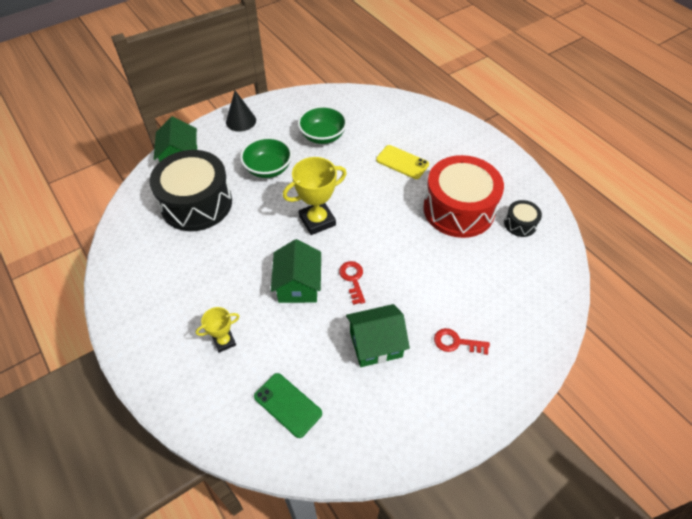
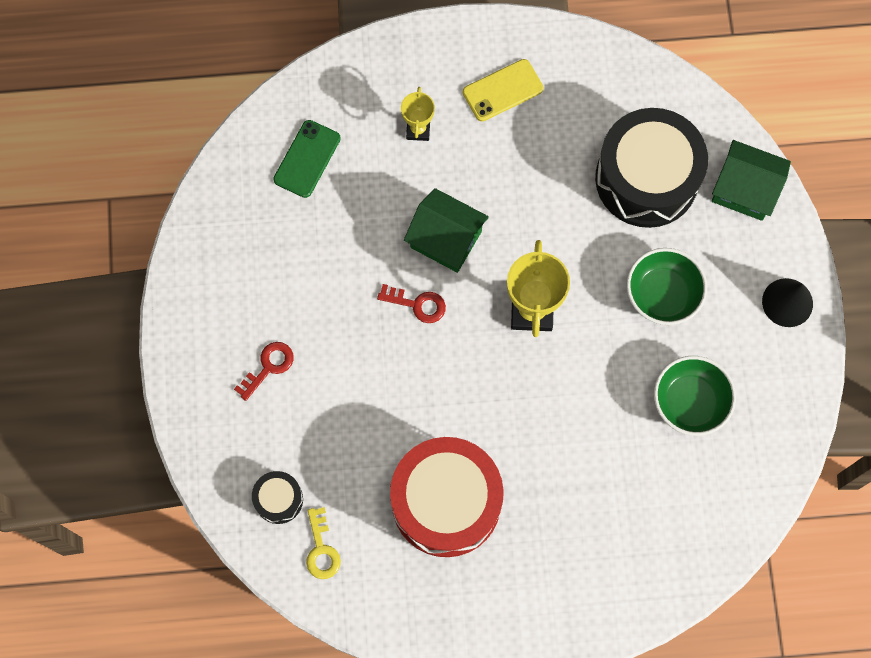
camera: 120 degrees right, 20 degrees up
green phone [254,373,322,438] -> green phone turned 45 degrees counterclockwise [273,120,341,198]
green house [346,304,410,367] -> none
yellow phone [376,145,429,179] -> yellow phone moved to [463,59,543,122]
black drum [504,200,542,237] -> black drum moved to [252,471,303,524]
none -> yellow key [306,507,341,579]

